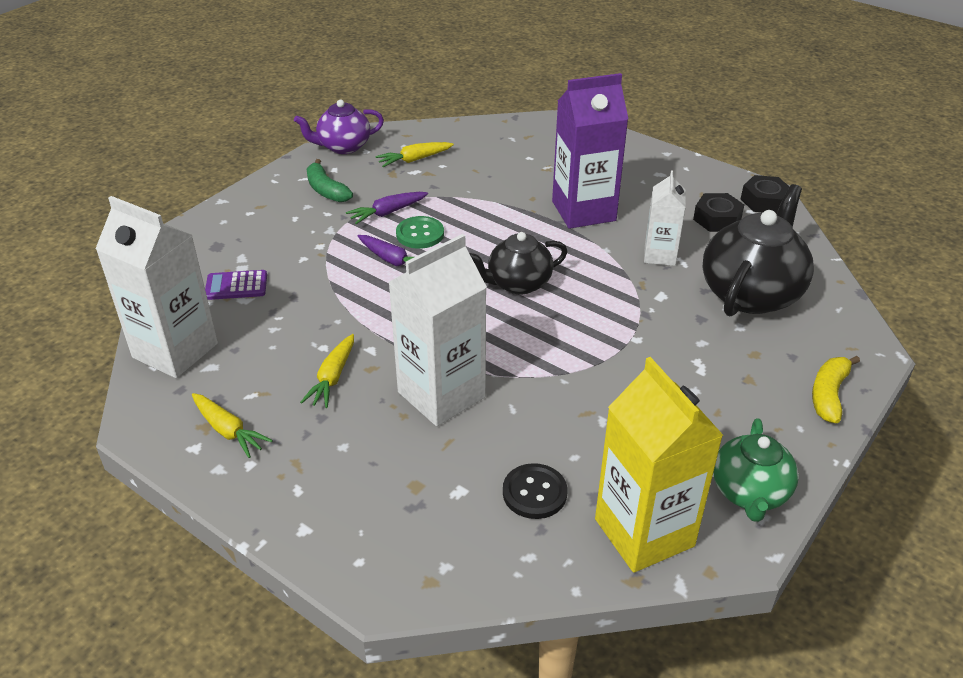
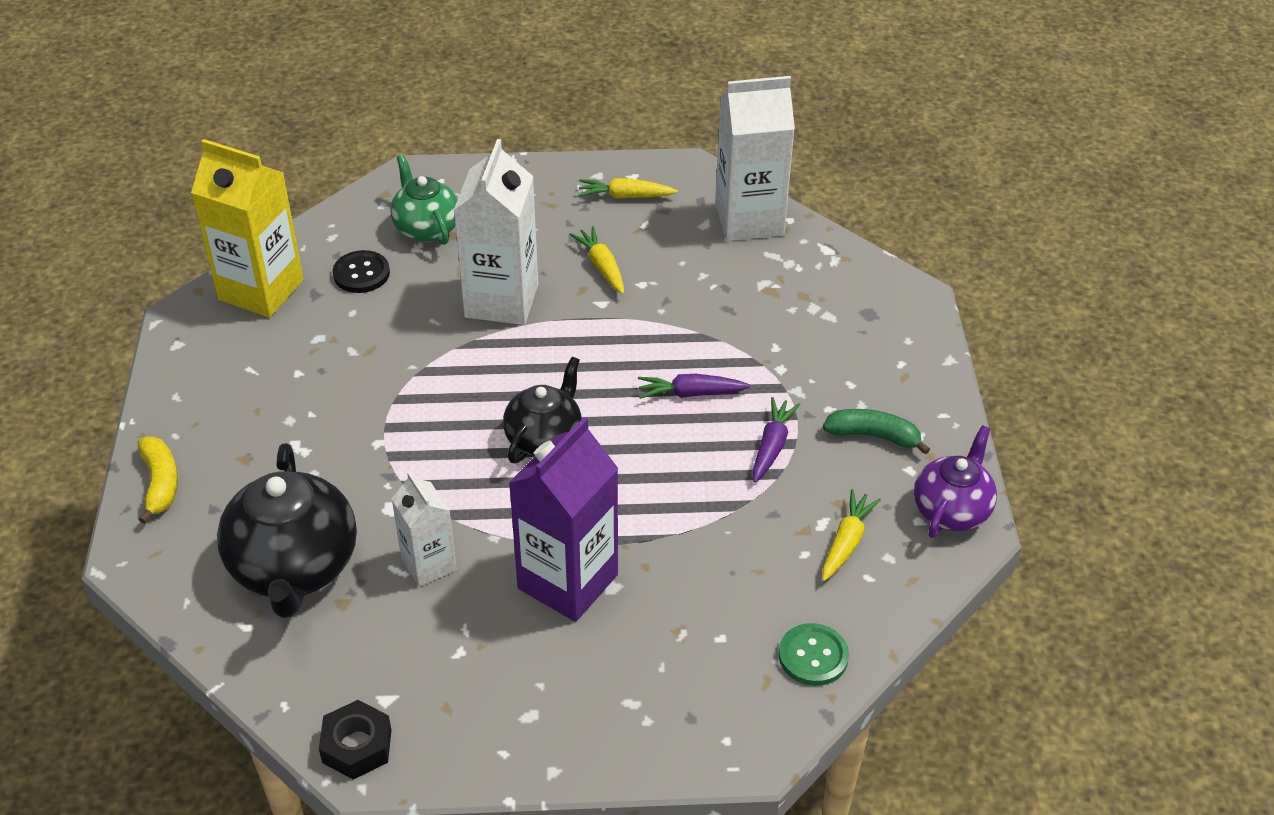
camera: 140 degrees right, 5 degrees up
purple calculator [205,270,267,300] -> none
green button [396,216,444,249] -> green button moved to [779,623,849,686]
black nut [693,193,744,232] -> none
green teapot [713,418,799,522] -> green teapot moved to [391,154,458,245]

